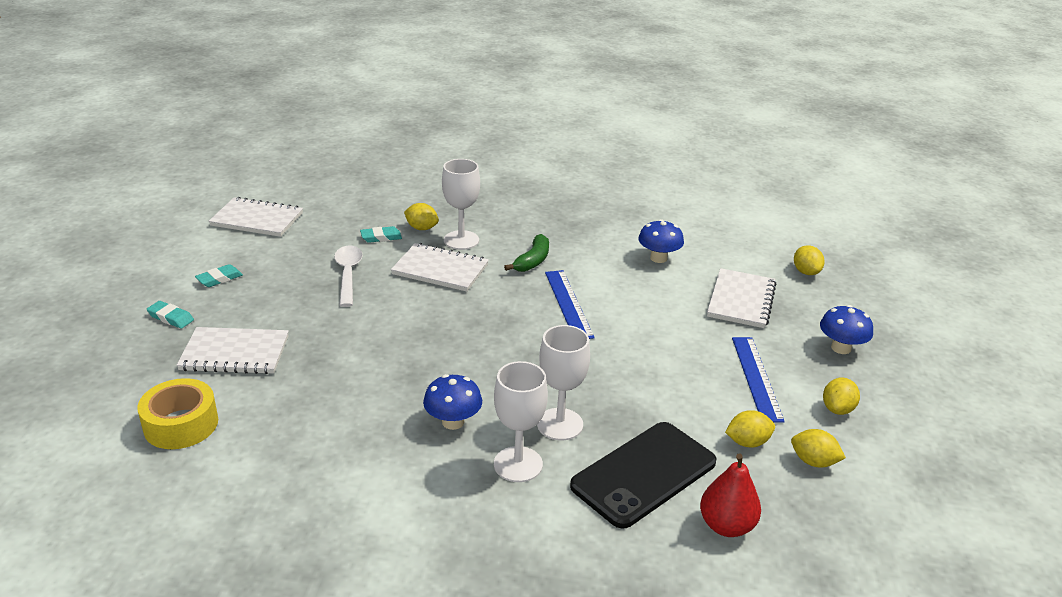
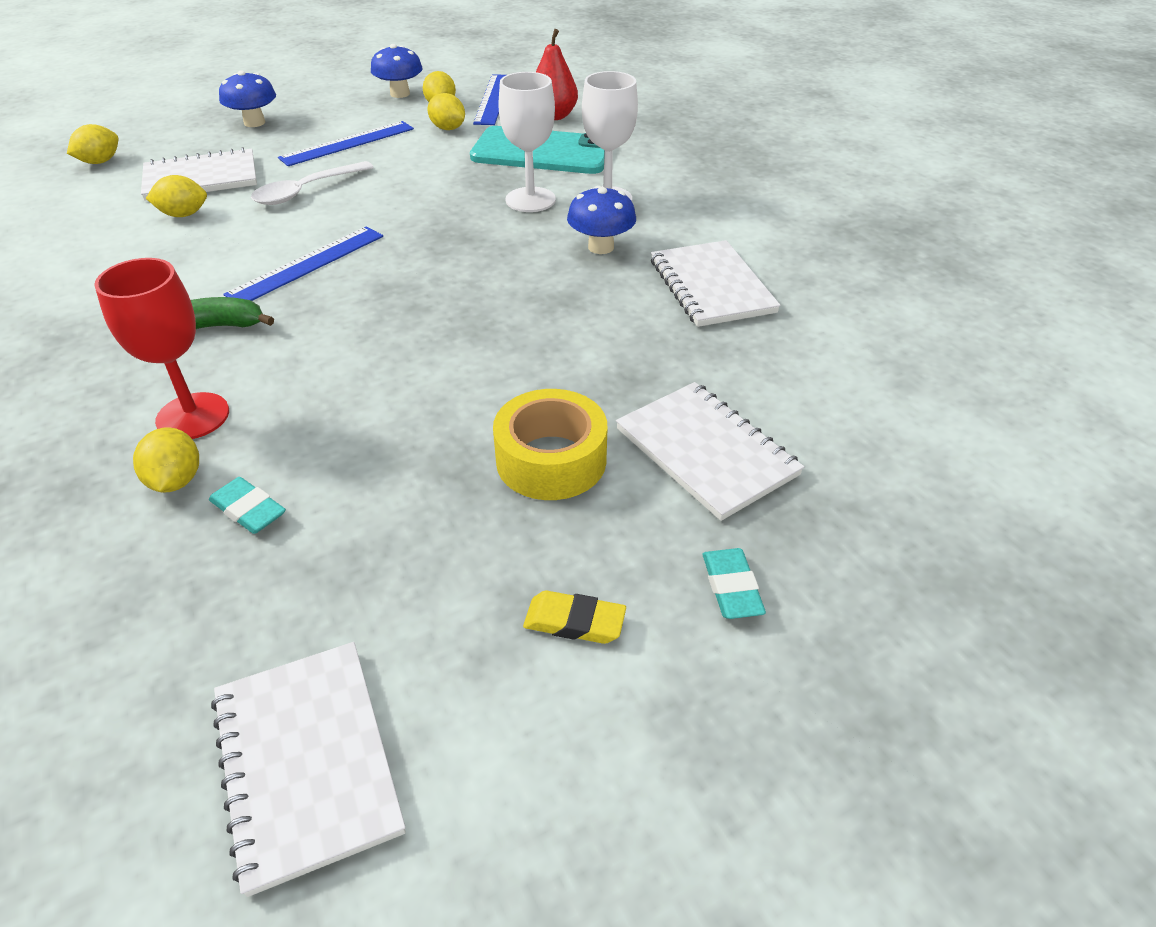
camera: 125 degrees left, 10 degrees up
yellow tape [137,378,218,449] -> yellow tape moved to [493,389,607,500]
turquoise eraser [195,264,243,287] -> yellow eraser [523,591,626,644]
white spoon [334,245,363,307] -> white spoon moved to [251,161,374,205]
white notebook [391,243,489,292] -> white notebook moved to [651,240,781,327]
white goblet [442,159,480,250] -> red goblet [94,258,229,439]
black phone [570,422,717,529] -> turquoise phone [470,126,605,174]
blue mushroom [638,219,684,263] -> blue mushroom moved to [371,44,423,98]
yellow lemon [823,377,860,415] -> yellow lemon moved to [146,175,207,217]
none -> blue ruler [473,74,506,125]

